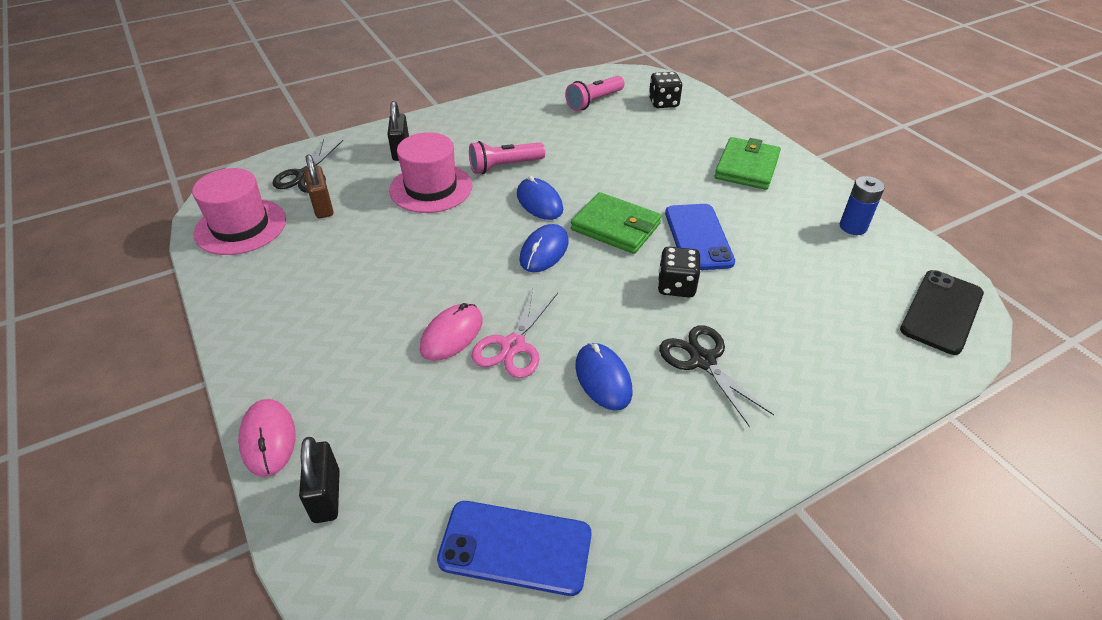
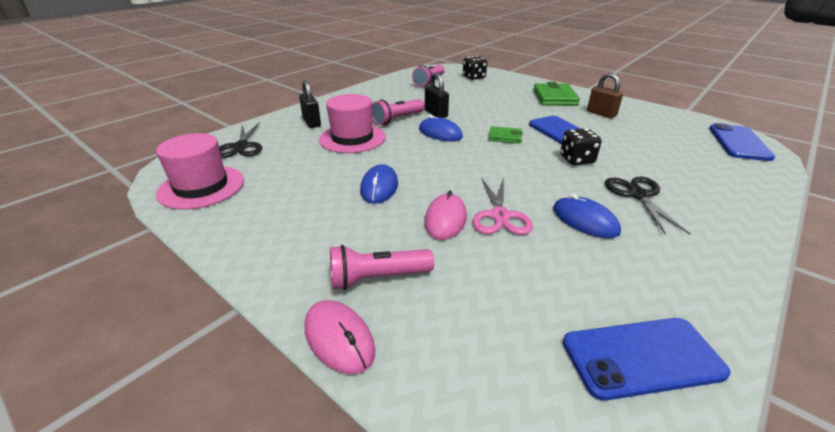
camera: 20 degrees left, 10 degrees down
black padlock [299,437,340,523] -> black padlock moved to [425,73,449,118]
brown padlock [304,154,334,218] -> brown padlock moved to [587,73,623,118]
blue mouse [519,224,569,272] -> blue mouse moved to [360,164,398,204]
green wallet [571,192,662,254] -> green wallet [489,126,523,144], size x0.58
black scissors [659,325,774,427] -> black scissors turned 45 degrees clockwise [605,177,690,234]
blue battery [840,176,885,235] -> none
black phone [900,270,984,355] -> blue phone [709,123,775,161]
none -> pink flashlight [330,245,434,290]

